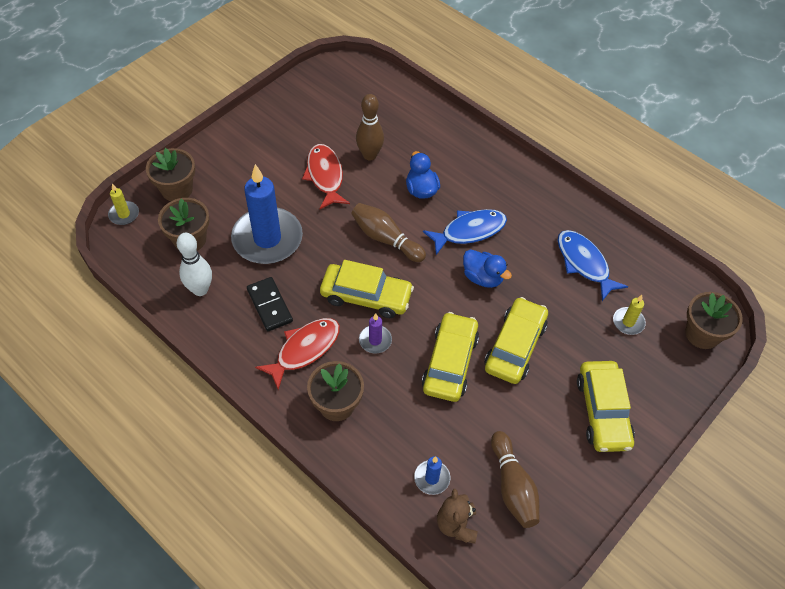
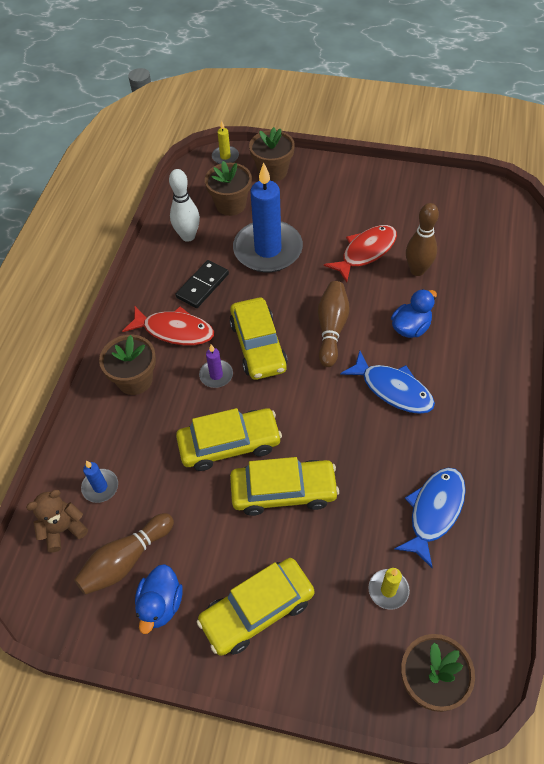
camera: 65 degrees right, 0 degrees up
blue duck [463,249,512,288] -> blue duck moved to [135,564,183,634]

